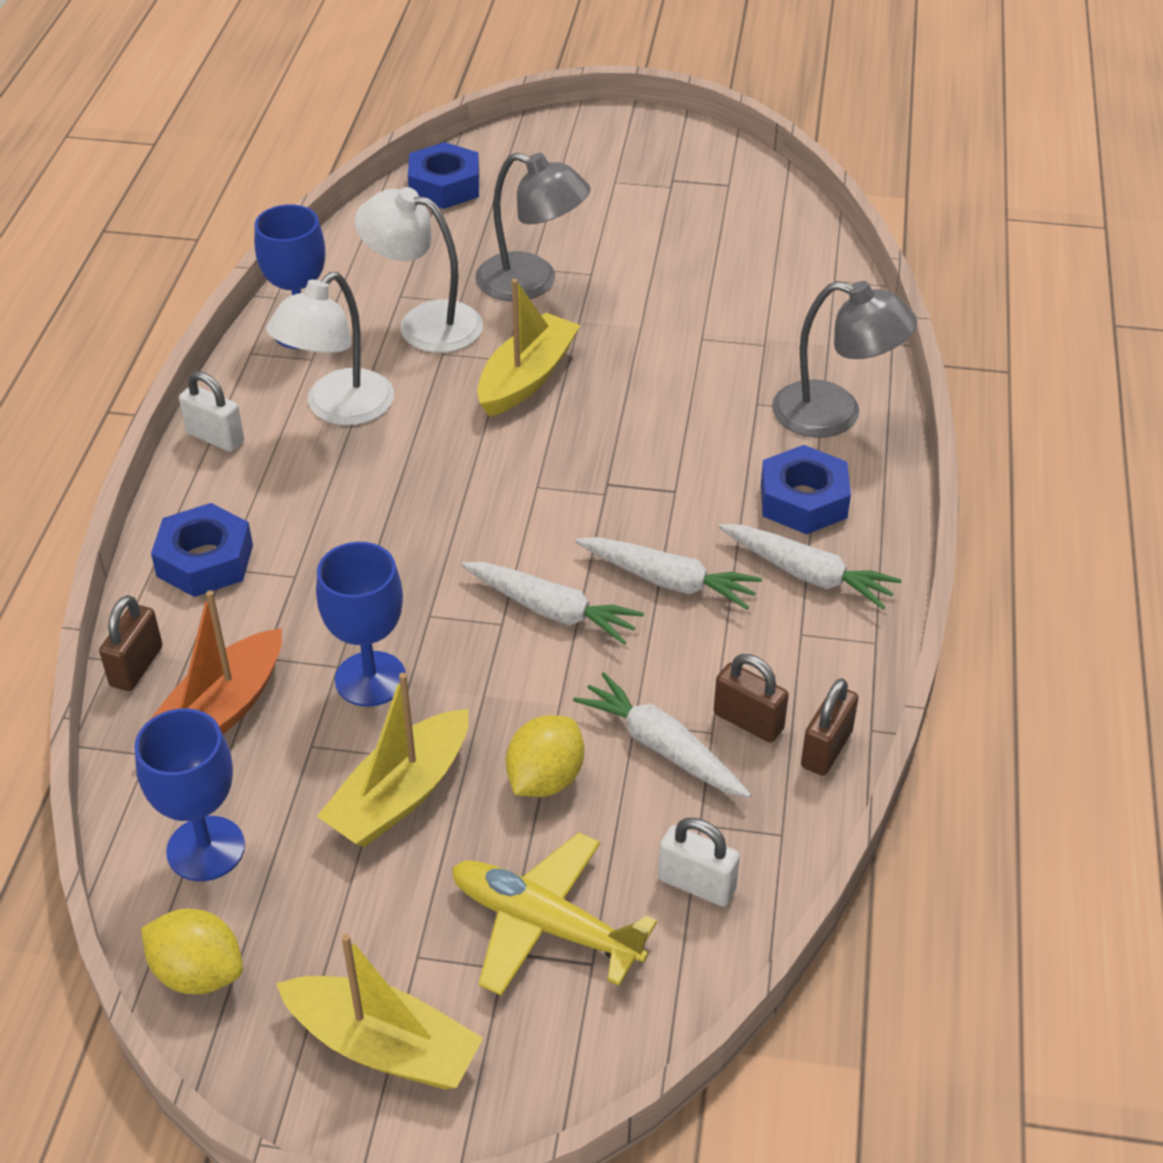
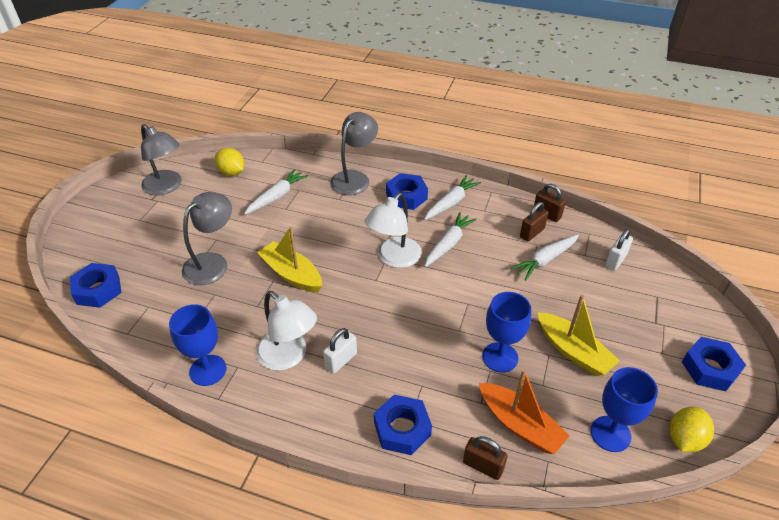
camera: 80 degrees left, 0 degrees up
white padlock [179,371,244,452] -> white padlock moved to [323,328,357,373]
yellow boat [276,934,483,1089] -> blue nut [682,337,746,391]
white lamp [355,187,483,353] -> white lamp moved to [365,193,422,268]
yellow plane [452,832,657,996] -> none
white carrot [461,562,644,645] -> white carrot moved to [244,169,308,214]
yellow lemon [506,715,584,797] -> yellow lemon moved to [215,148,245,176]
none -> grey lamp [141,124,182,195]

